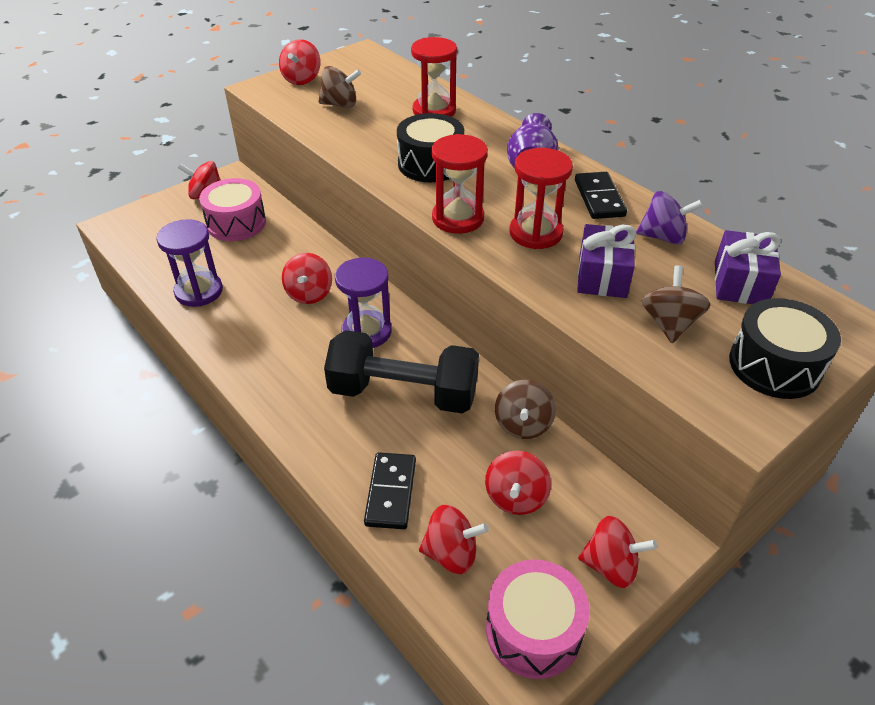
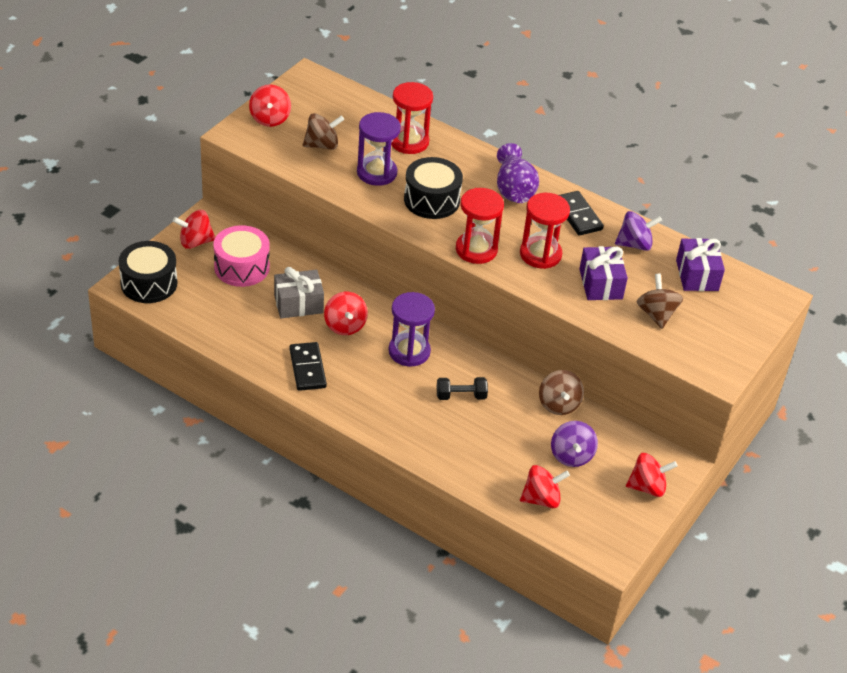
camera: 20 degrees left, 0 degrees up
purple hourglass [156,219,223,307] -> purple hourglass moved to [357,112,401,186]
black dumbbell [324,330,479,413] -> black dumbbell [437,377,488,400], size x0.44
black domino [364,452,416,529] -> black domino moved to [289,342,327,391]
red spinning top [485,451,551,515] -> purple spinning top [551,421,598,467]
pink drum [486,559,590,679] -> none
black drum [729,298,841,399] -> black drum moved to [119,241,177,303]
none -> grey gift [274,267,324,318]

